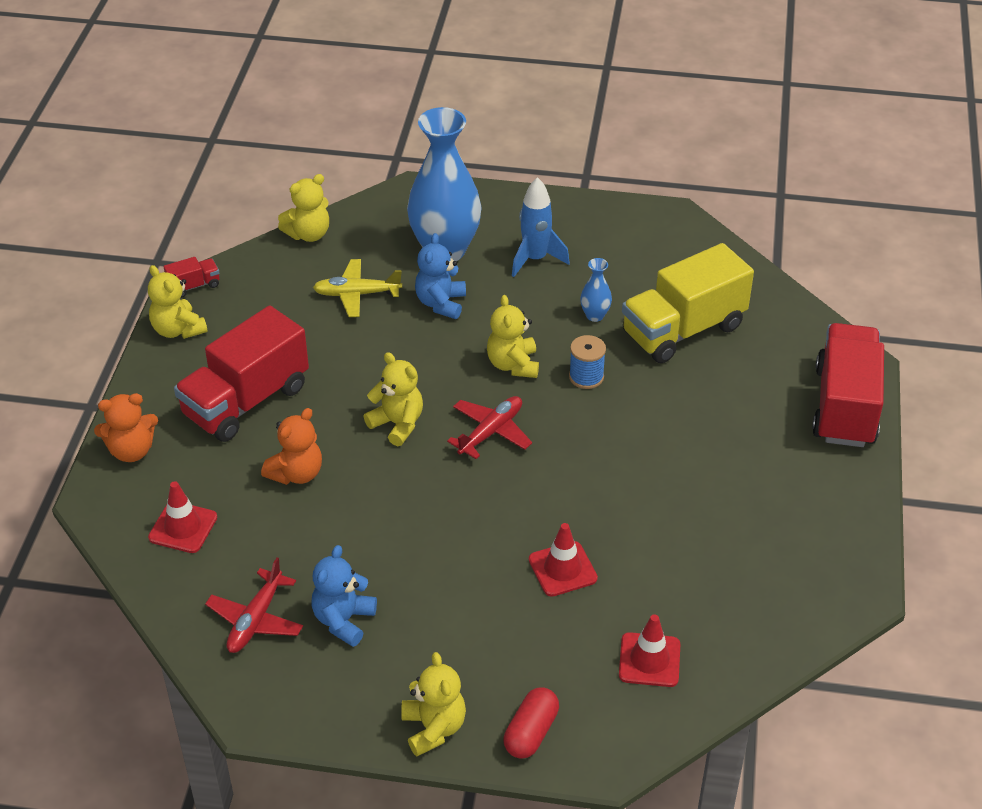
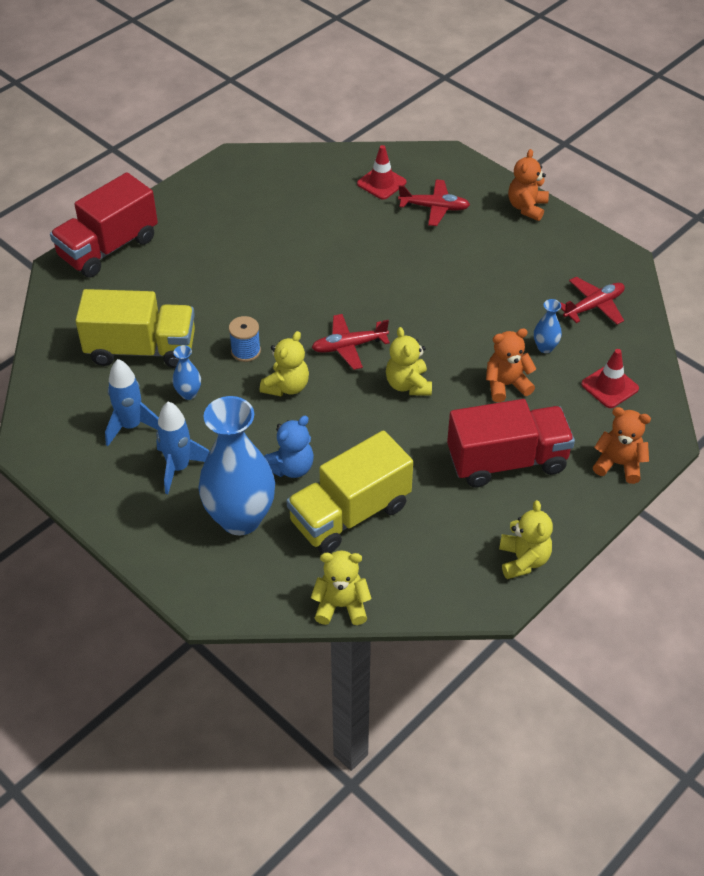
camera: 145 degrees left, 5 degrees up
red truck [164,257,219,298] -> none
blue teddy bear [311,545,377,647] -> none
yellow plane [313,259,402,317] -> yellow truck [287,430,413,553]
yellow teddy bear [401,652,466,756] -> orange teddy bear [508,149,549,221]
red capsule [503,687,559,759] -> none
red traffic cone [529,523,598,597] -> none
none -> blue rocket [105,359,159,446]
none -> red plane [398,179,470,226]
none -> blue vase [534,299,562,353]

